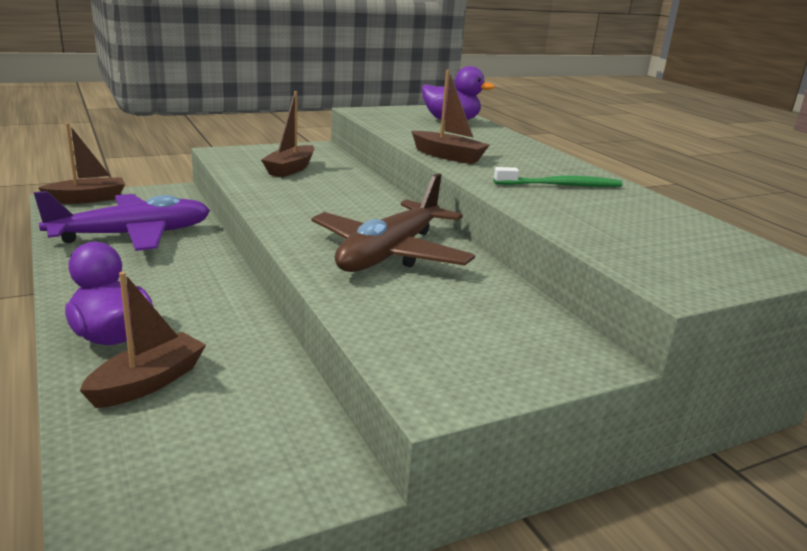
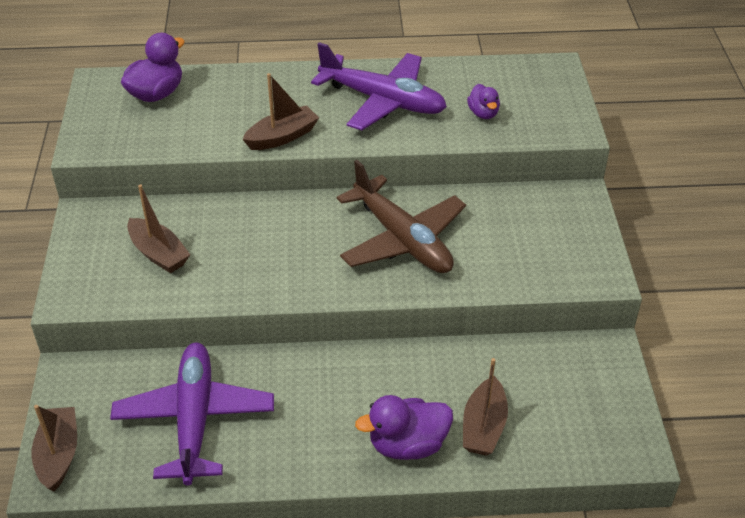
camera: 65 degrees left, 20 degrees up
brown boat [79,272,206,408] -> brown boat turned 135 degrees counterclockwise [463,358,508,456]
green toothbrush [494,167,623,187] -> purple plane [311,42,447,130]
none -> purple duck [467,84,500,119]

